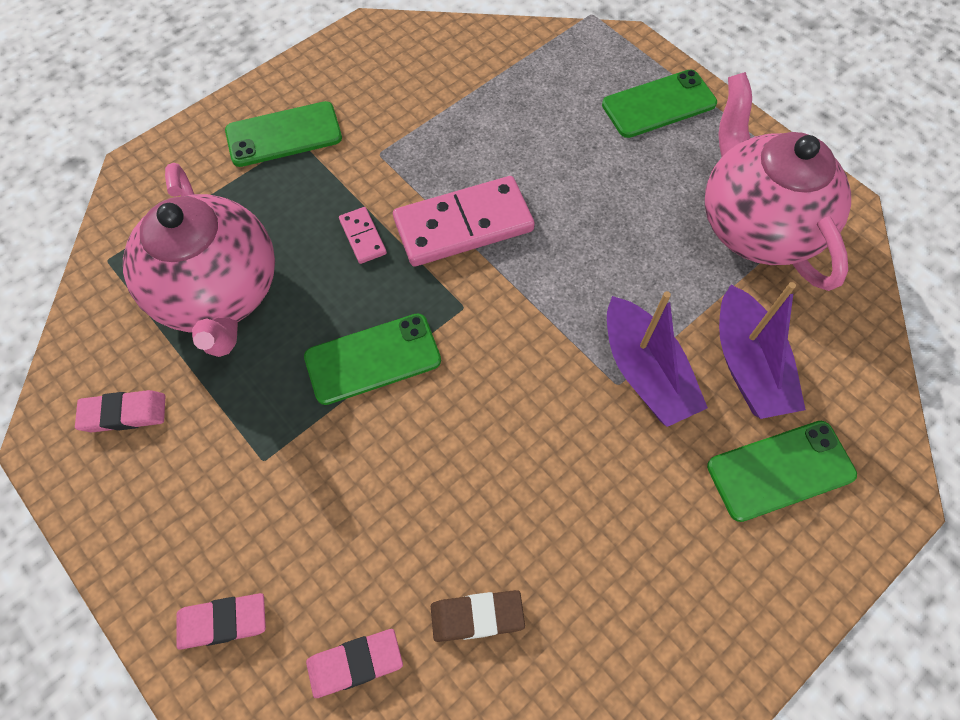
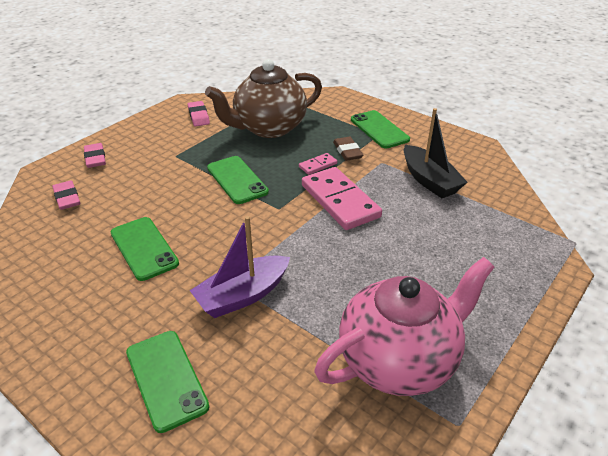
camera: 80 degrees right, 25 degrees down
pink teapot [123,163,275,357] -> brown teapot [205,59,322,138]
brown eraser [431,590,525,642] -> brown eraser moved to [333,137,364,161]
green phone [602,70,717,138] -> green phone moved to [111,217,179,281]
purple boat [719,282,806,419] -> none
none -> black boat [404,108,468,198]

